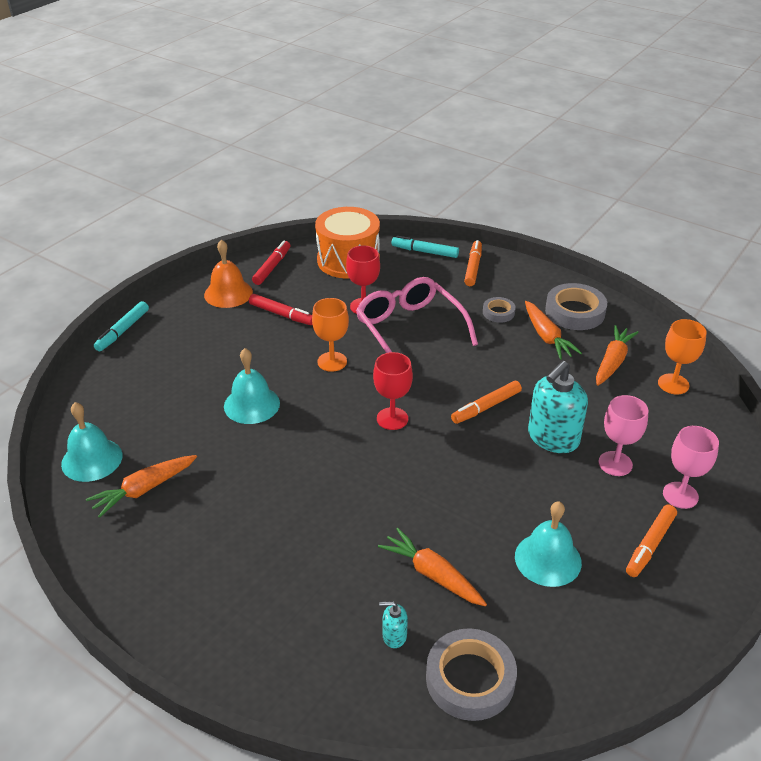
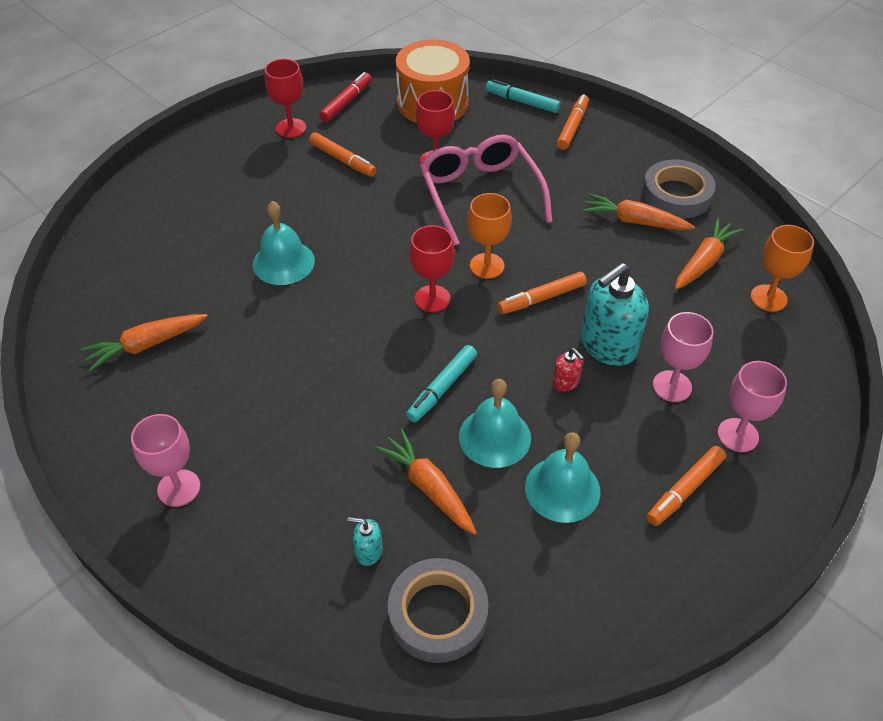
camera: 10 degrees right, 10 degrees up
turquoise bell [61,402,122,482] -> turquoise bell moved to [459,379,531,468]
turquoise marker [94,301,149,351] -> turquoise marker moved to [406,345,477,422]
orange bell [204,239,253,308] -> red goblet [265,59,306,138]
red marker [249,294,312,325] -> orange marker [309,132,377,177]
orange goblet [312,298,349,372] -> orange goblet moved to [468,193,512,279]
grey tape [483,297,516,323] -> none
orange carrot [525,301,582,360] -> orange carrot turned 120 degrees clockwise [582,193,695,230]
none -> pink goblet [131,414,200,507]
none -> red soap dispenser [553,348,584,392]

